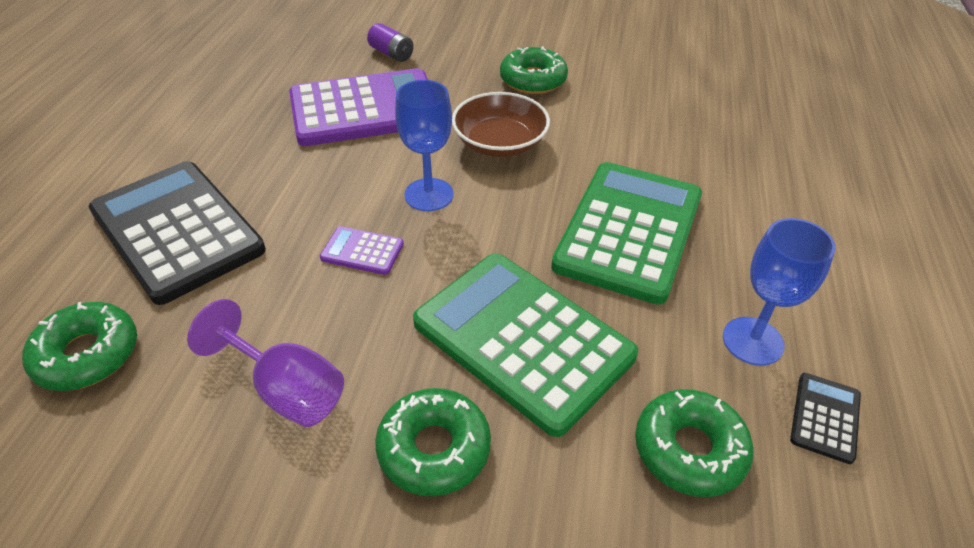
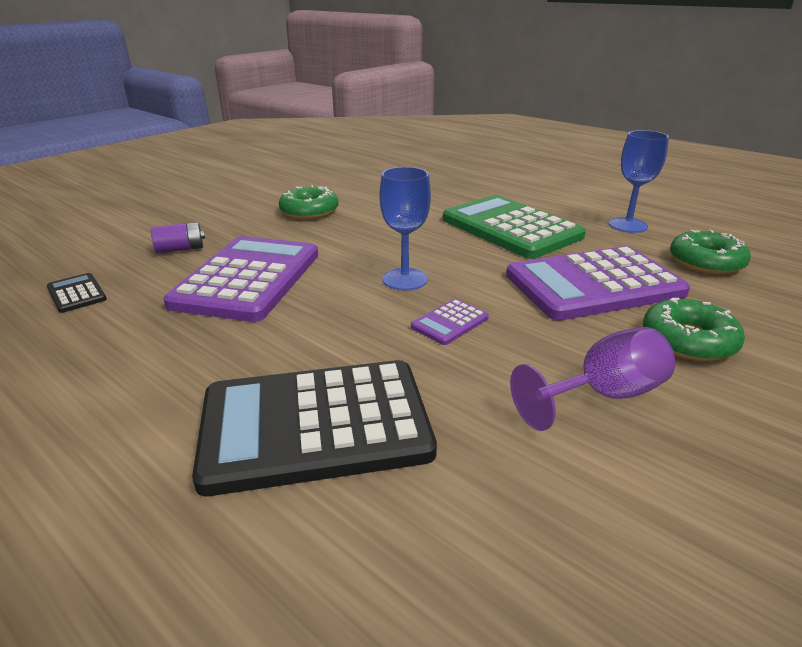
camera: 60 degrees left, 15 degrees down
green donut [22,302,137,391] -> none
green calculator [413,253,638,437] -> purple calculator [506,246,690,321]
brown bowl [452,92,550,157] -> none
black calculator [790,373,861,464] -> black calculator moved to [47,273,107,313]

